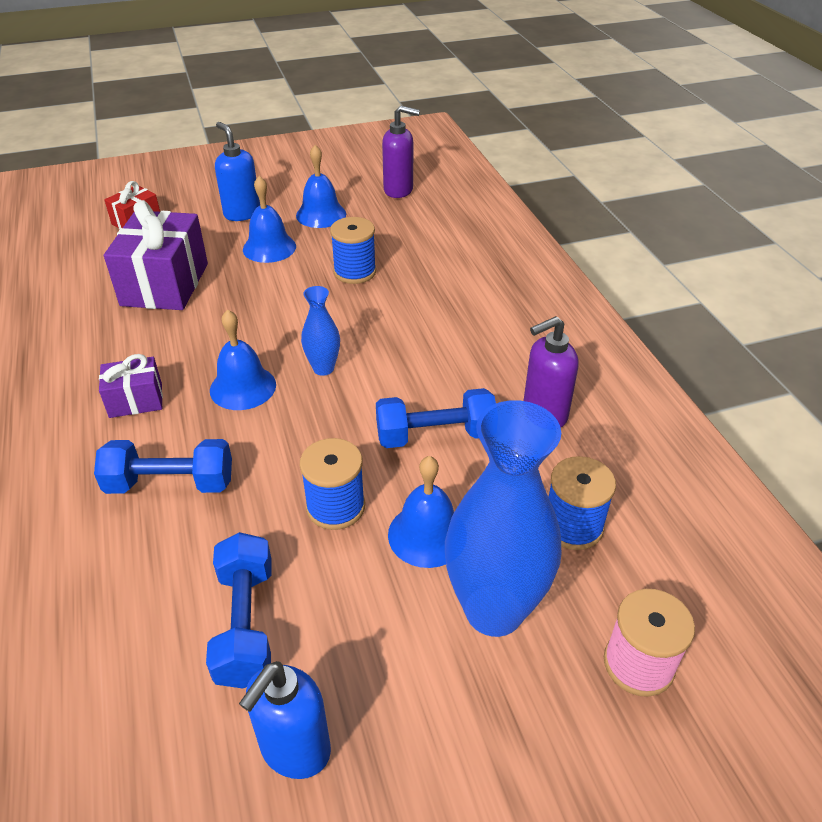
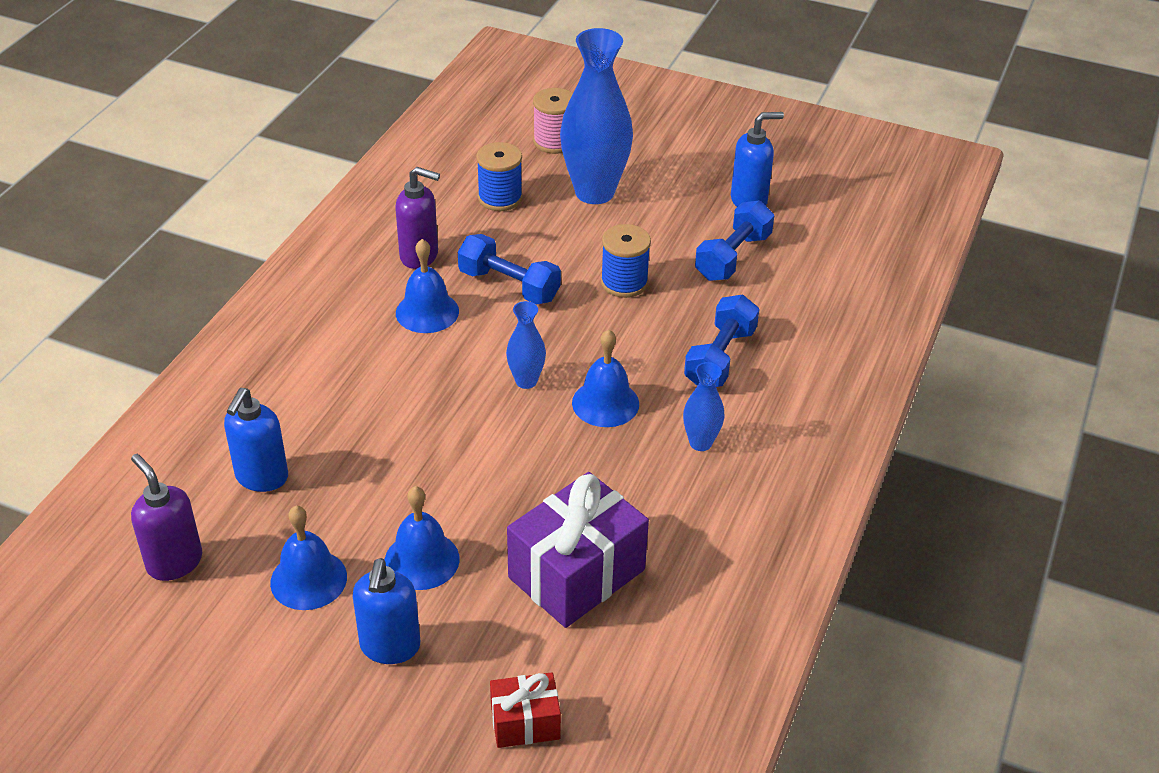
camera: 140 degrees left, 0 degrees up
blue dumbbell [94,439,232,494] -> blue dumbbell turned 75 degrees clockwise [684,295,759,387]
purple gift [99,354,163,418] -> blue vase [683,362,725,451]
blue spool [330,217,376,284] -> none
blue bell [388,456,454,568] -> blue bell moved to [396,239,459,333]
none -> blue soap dispenser [224,388,288,492]

